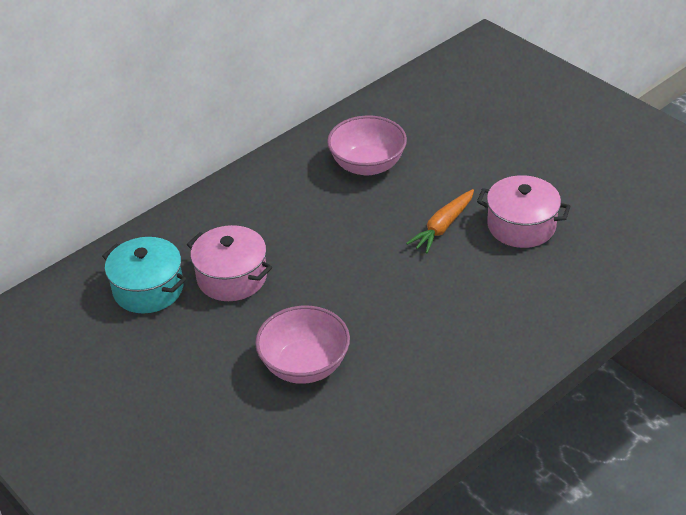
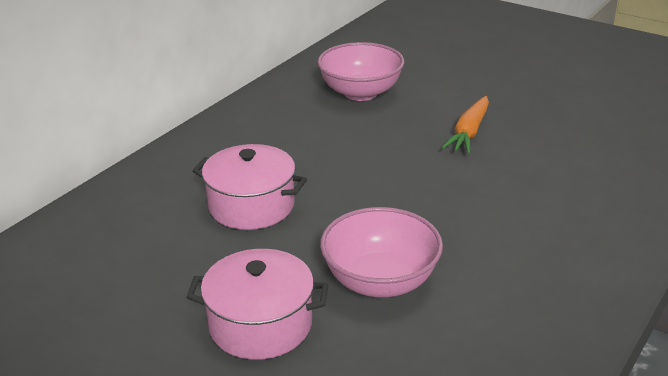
camera: 15 degrees left, 10 degrees down
turquoise pot [102,237,187,313] -> none
pink pot [477,175,570,248] -> pink pot moved to [186,249,329,360]

